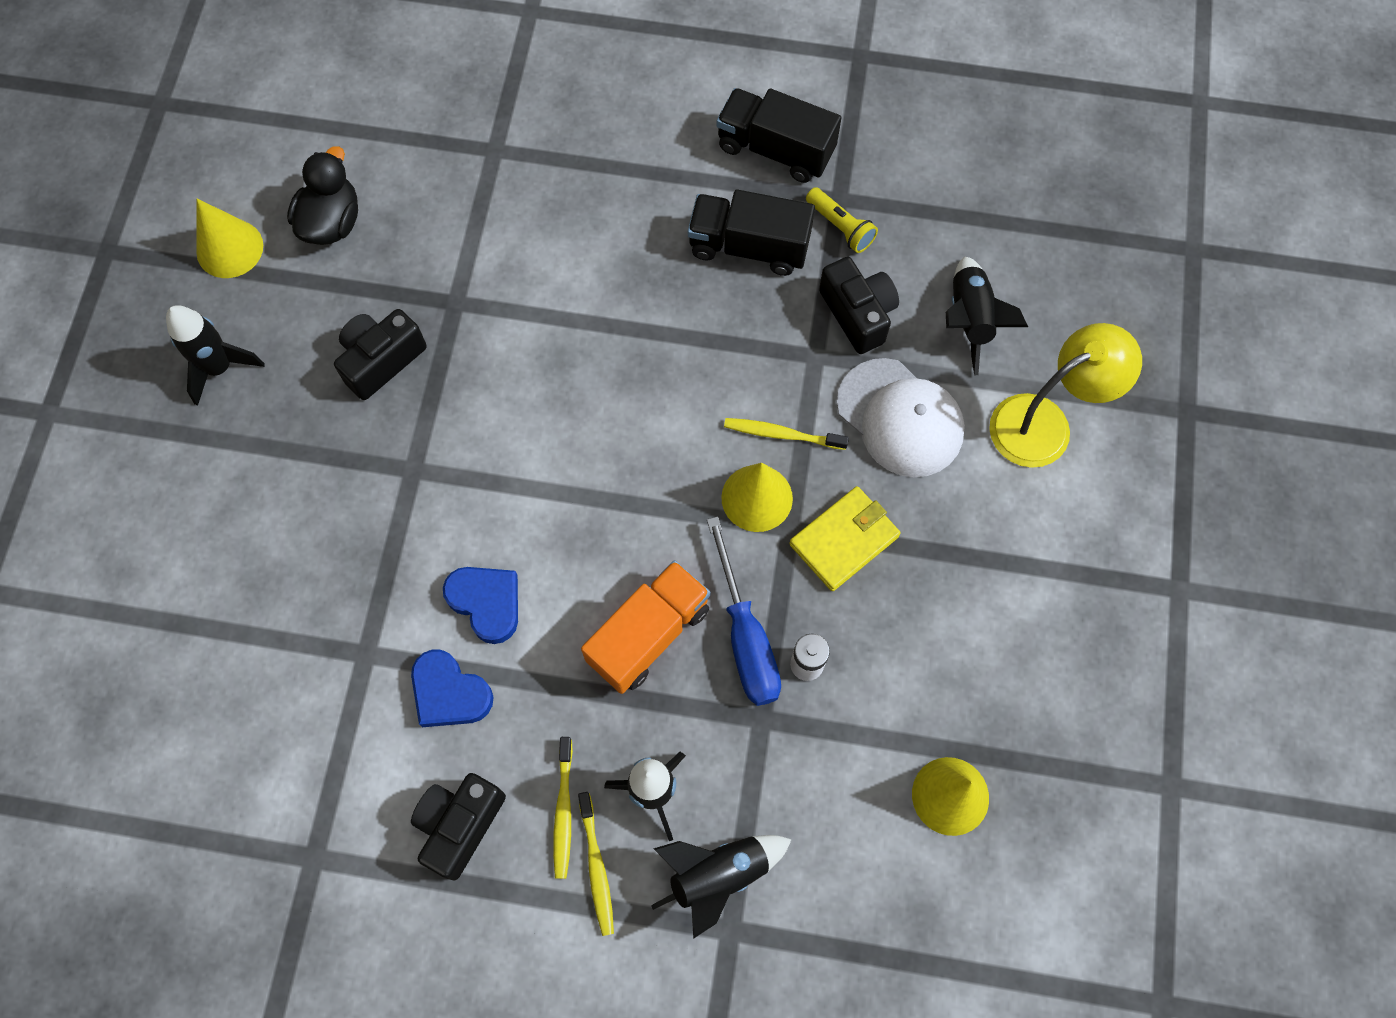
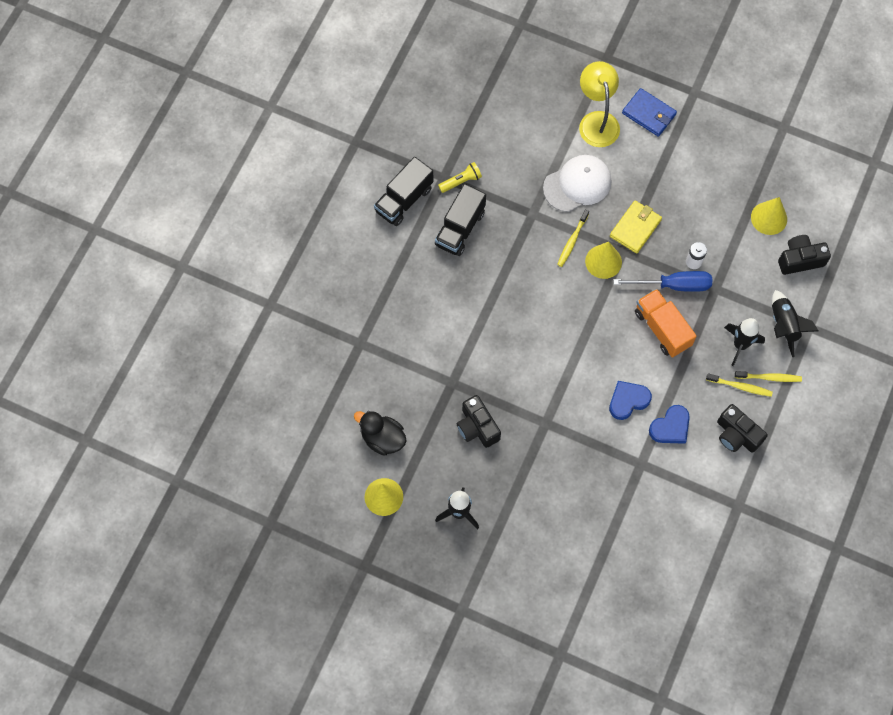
camera: 75 degrees left, 0 degrees up
yellow wallet [789,486,901,591] -> yellow wallet turned 60 degrees clockwise [610,201,662,254]
black camera [819,257,899,354] -> black camera moved to [778,235,831,275]
black rocket [946,257,1028,375] -> none
none -> blue wallet [622,88,677,137]

